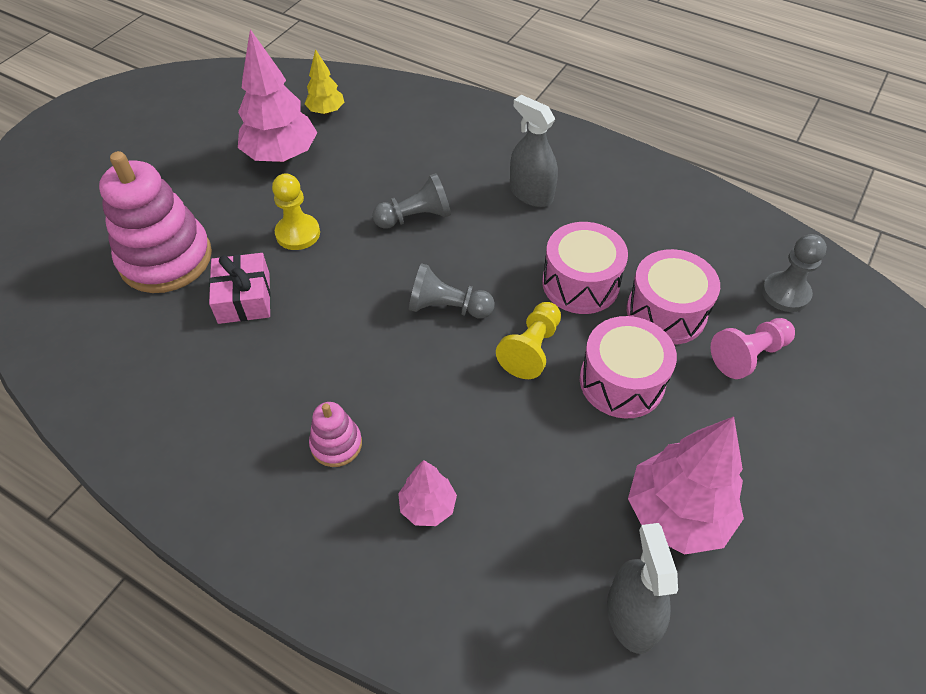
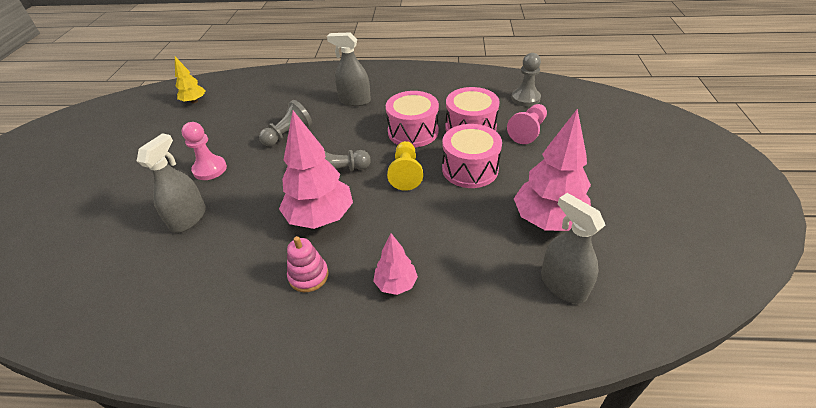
camera: 25 degrees left, 10 degrees down
pink stacking toy [99,151,212,293] -> none
pink gift [209,253,271,324] -> grey spray bottle [137,133,206,233]
pink tree [238,29,317,162] -> pink tree moved to [279,111,353,229]
yellow pawn [272,174,320,250] -> pink pawn [182,122,227,180]

